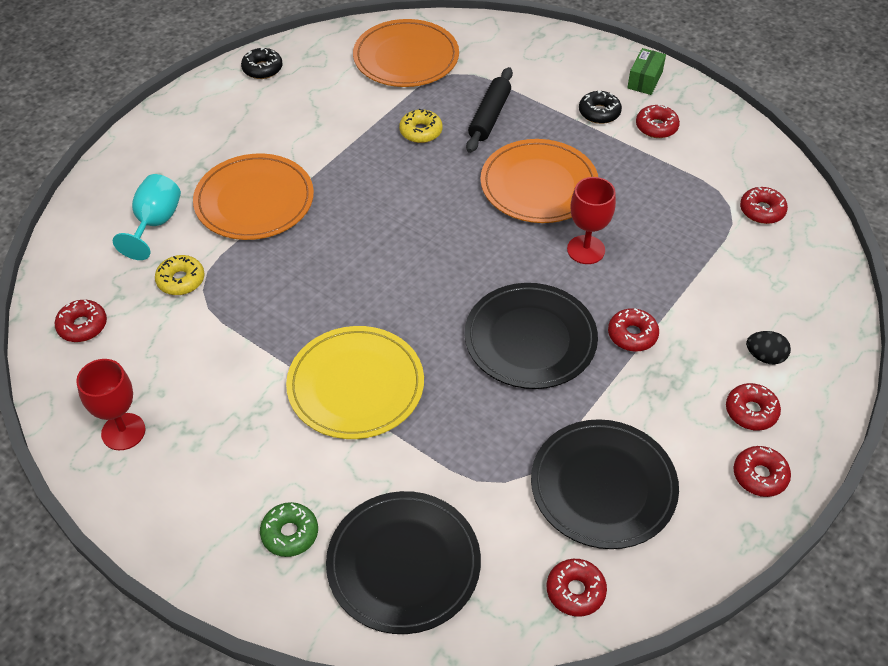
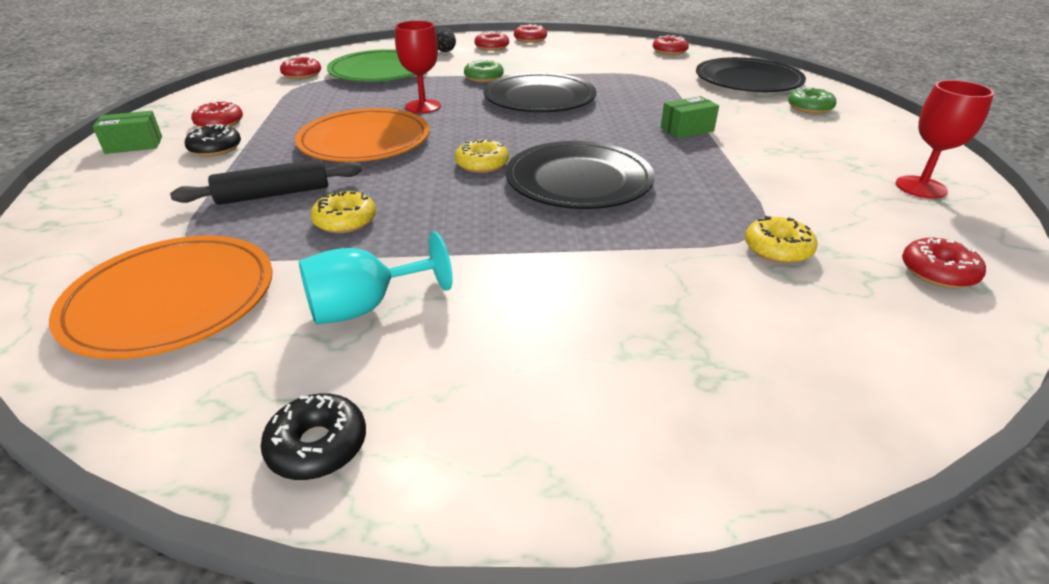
camera: 130 degrees left, 15 degrees down
turquoise goblet [113,174,181,260] -> turquoise goblet moved to [299,231,453,325]
orange plate [193,154,314,240] -> none
yellow plate [286,326,424,439] -> green box [661,96,719,139]
black plate [531,419,679,549] -> black plate moved to [505,141,655,209]
red donut [608,308,659,352] -> green donut [464,60,504,82]
none -> green plate [327,49,415,82]
none -> yellow donut [455,139,509,173]

